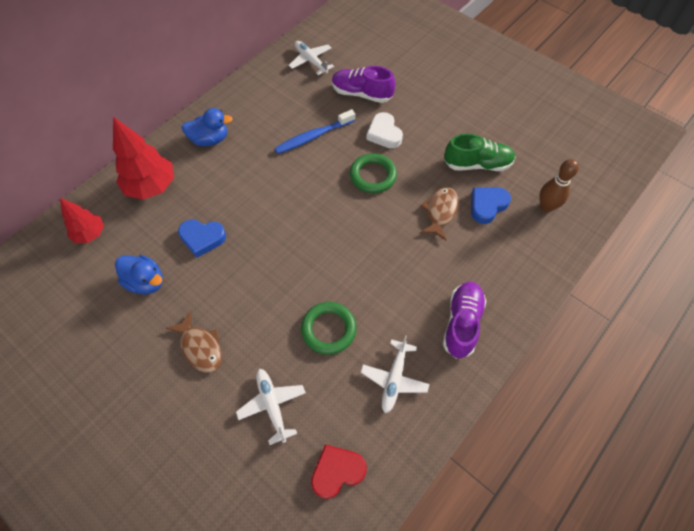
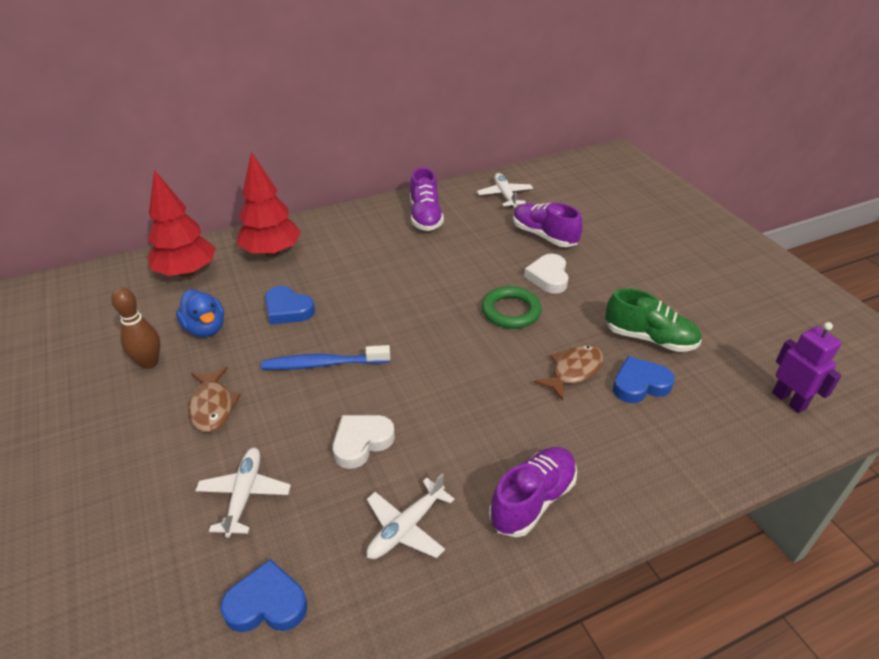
camera: 25 degrees right, 20 degrees down
red tree [60,198,104,243] -> red tree [147,170,216,277], size x1.63
blue duck [181,108,233,146] -> none
blue toothbrush [275,109,355,154] -> blue toothbrush moved to [261,345,390,370]
green ring [301,302,357,355] -> white heart [333,415,395,469]
red heart [311,444,367,499] -> blue heart [221,559,307,632]
brown bowling pin [539,159,579,212] -> brown bowling pin moved to [111,288,160,369]
none -> purple shoe [410,168,444,231]
none -> purple robot [772,322,842,413]

